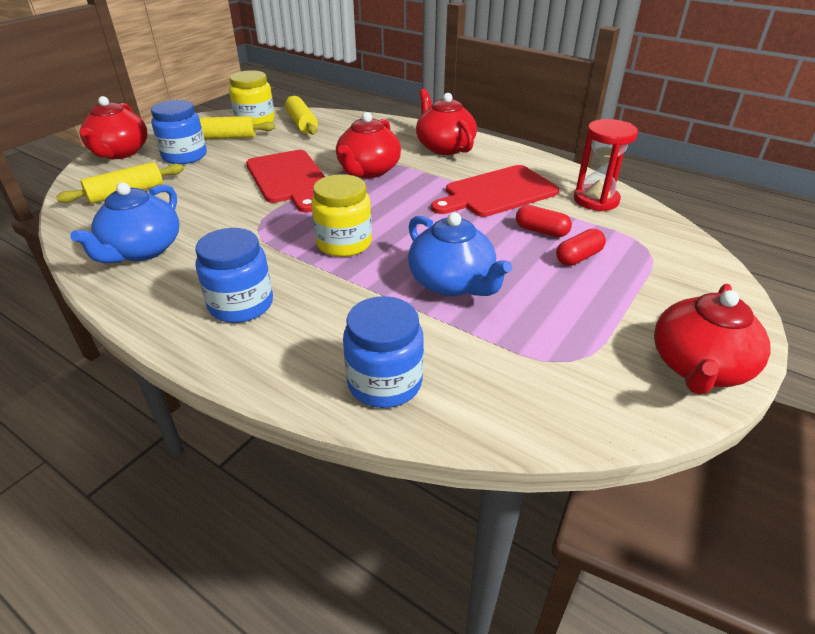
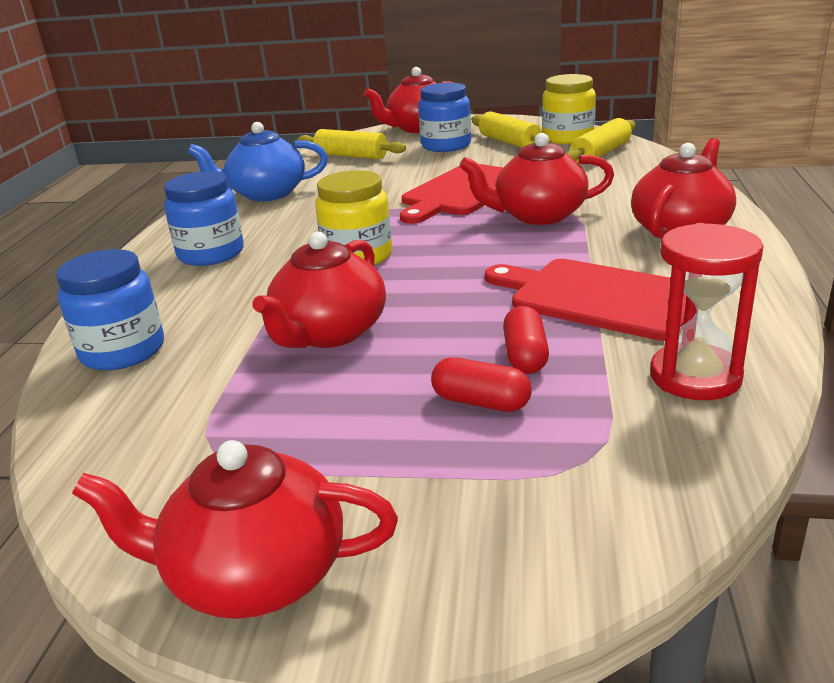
camera: 65 degrees right, 10 degrees down
blue teapot [408,212,512,296] -> red teapot [252,231,386,348]

